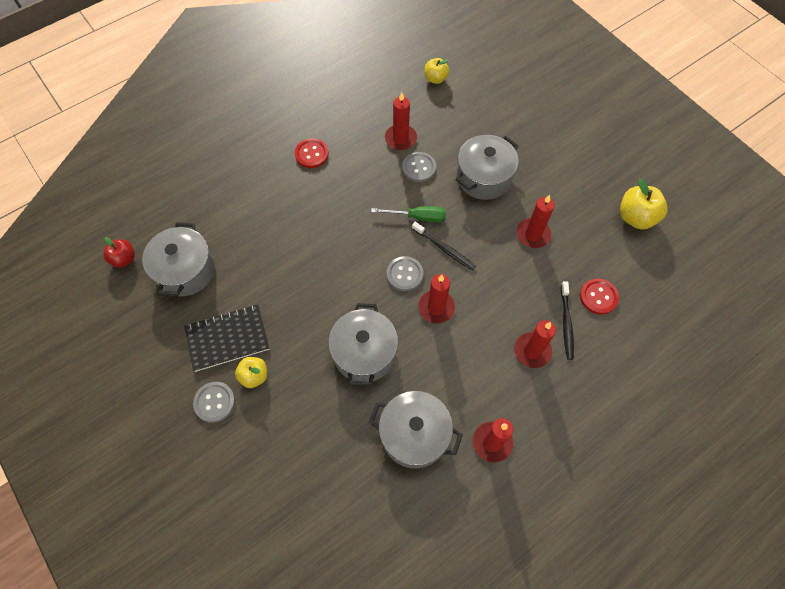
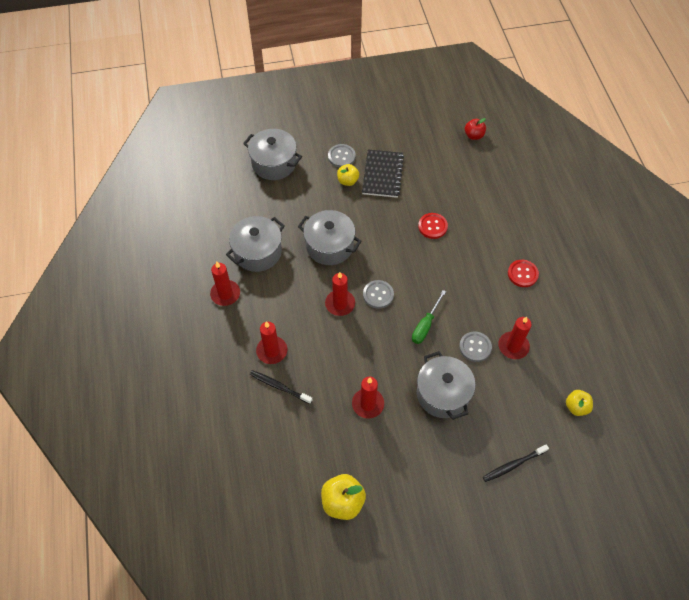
camera: 115 degrees right, 5 degrees down
grey pot [142,222,215,296] -> grey pot moved to [243,129,302,180]
black toothbrush [412,222,476,271] -> black toothbrush moved to [483,444,549,482]
red button [580,279,619,315] -> red button moved to [418,213,448,239]

